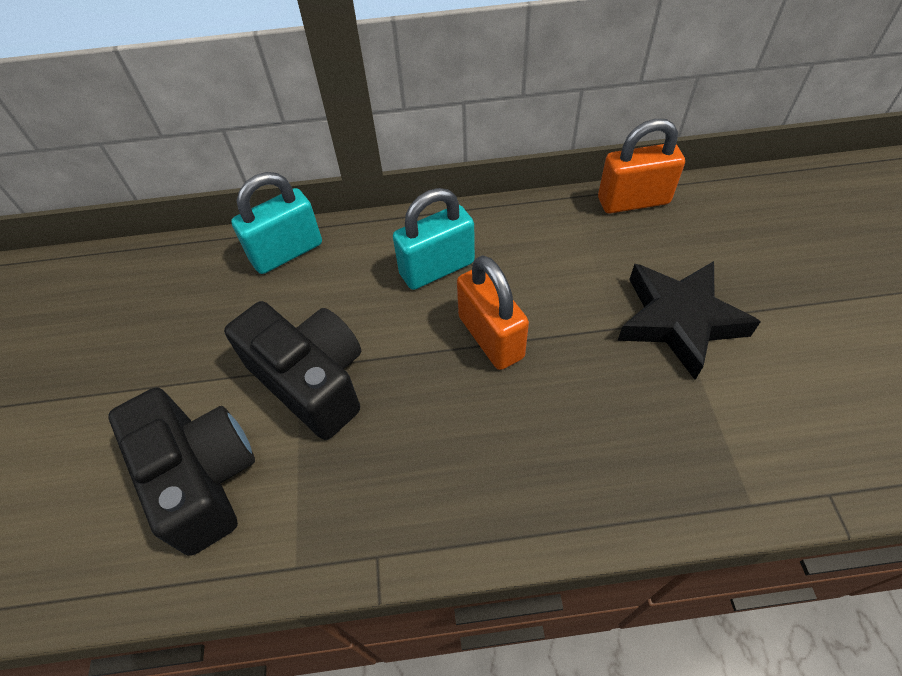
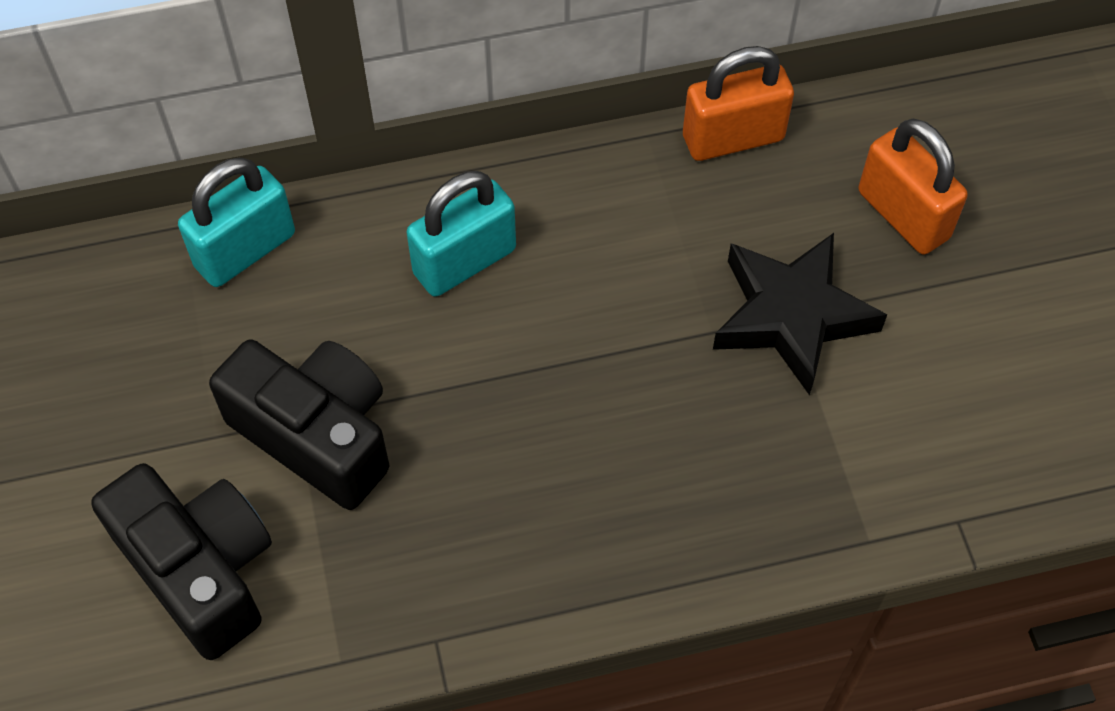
camera: 10 degrees left, 5 degrees up
orange padlock [457,255,529,370] -> orange padlock moved to [858,119,968,255]

